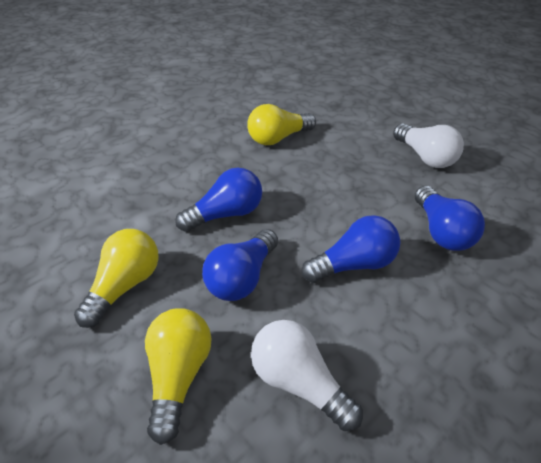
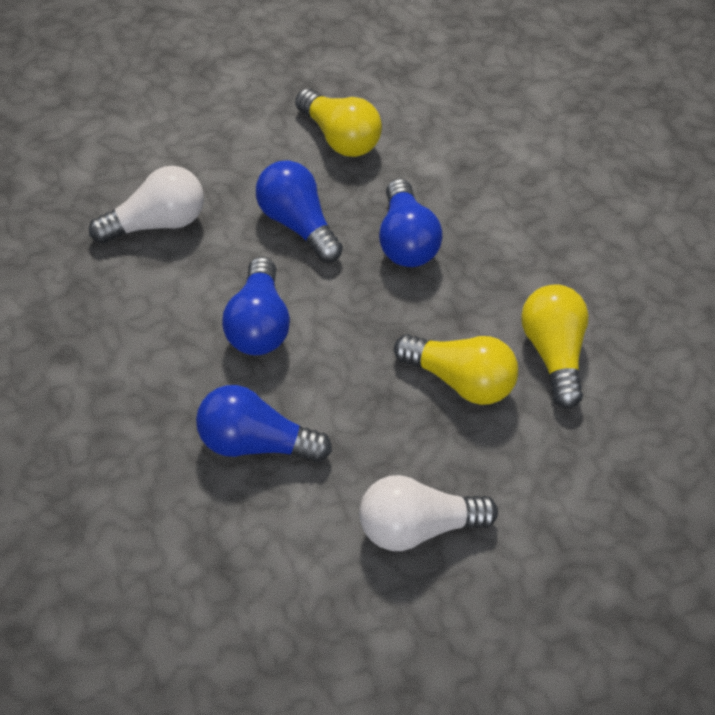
camera: 110 degrees right, 10 degrees up
yellow light bulb [145,308,211,445] -> yellow light bulb moved to [394,334,518,405]

